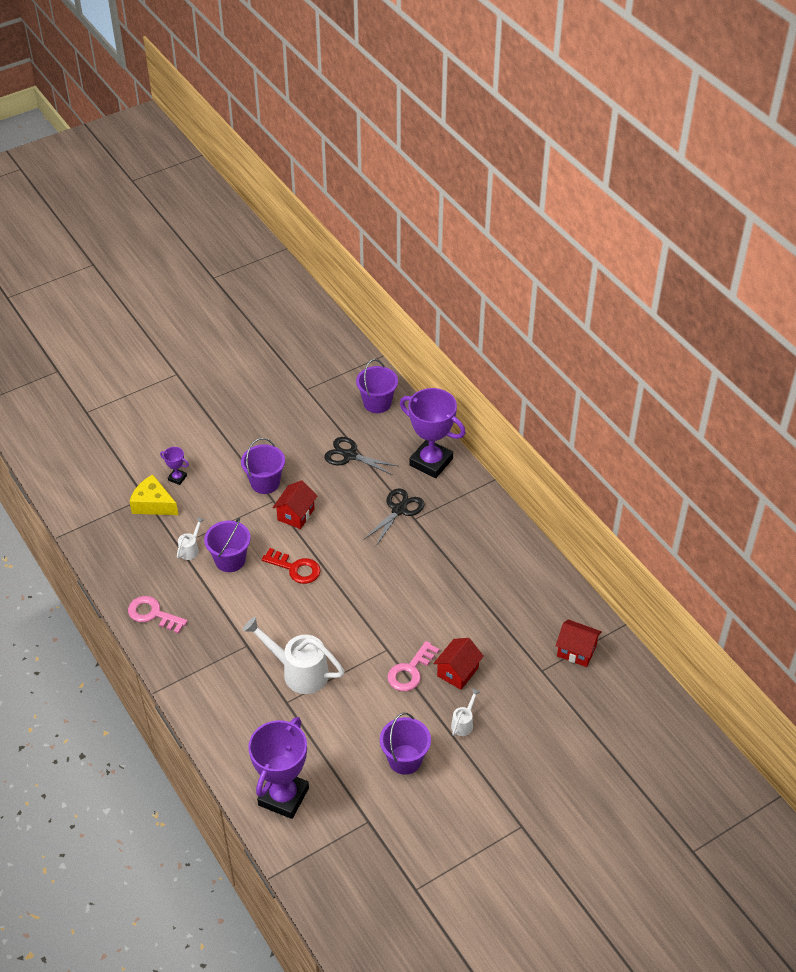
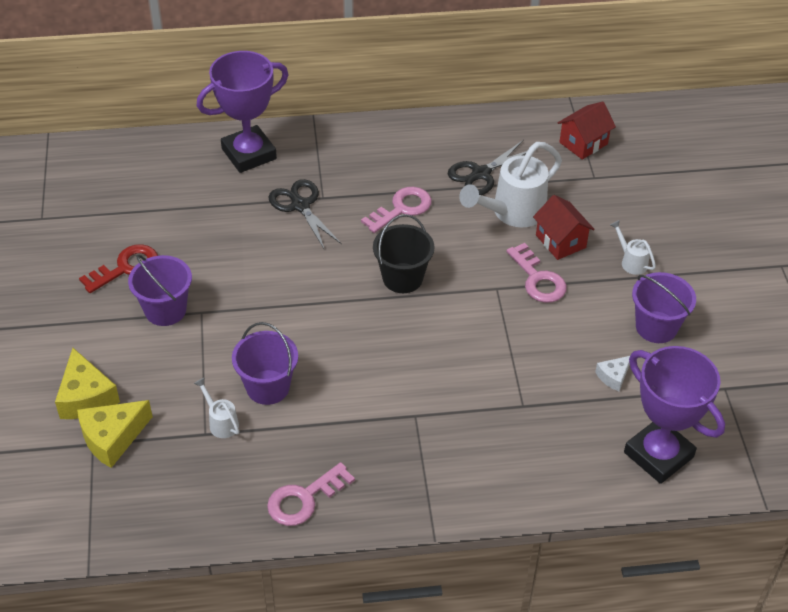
camera: 65 degrees left, 0 degrees up
purple trophy [160,447,189,485] -> yellow cheese [55,348,120,419]
white watering can [243,617,345,694] -> white watering can moved to [459,142,562,227]
red key [262,548,321,584] -> red key moved to [79,244,158,293]
red house [273,480,317,529] -> none
black scissors [324,437,398,475] -> black scissors moved to [448,140,527,195]
purple bucket [356,359,398,413] -> none
none -> pink key [361,187,432,233]
none -> black bucket [373,214,435,293]
none -> white cheese [595,356,630,391]

